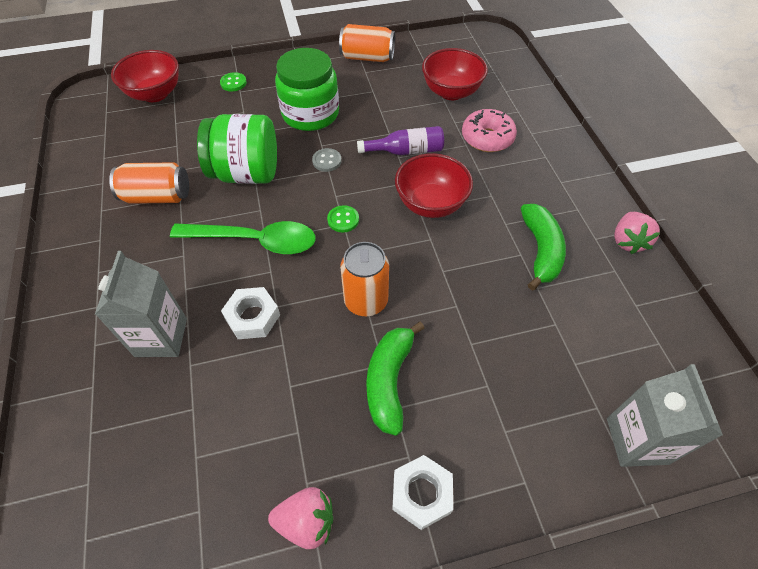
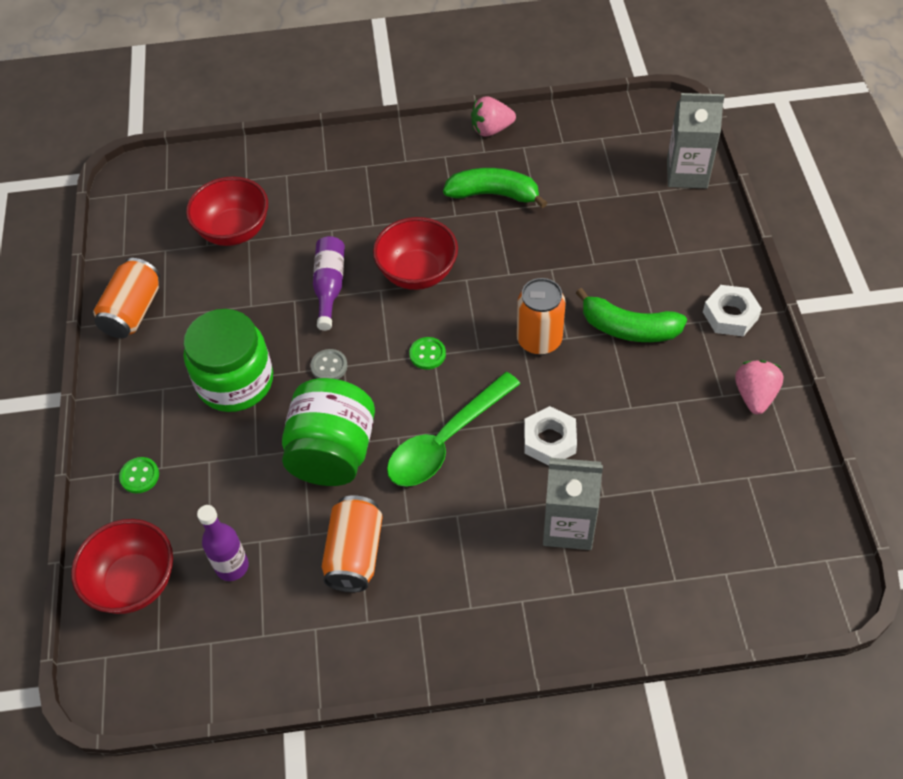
camera: 80 degrees left, 0 degrees up
green spoon [170,221,316,254] -> green spoon turned 150 degrees counterclockwise [387,372,520,487]
pink donut [462,109,517,152] -> none
pink strawberry [614,212,660,254] -> pink strawberry turned 150 degrees clockwise [471,96,516,137]
none -> purple bottle [197,505,249,581]

